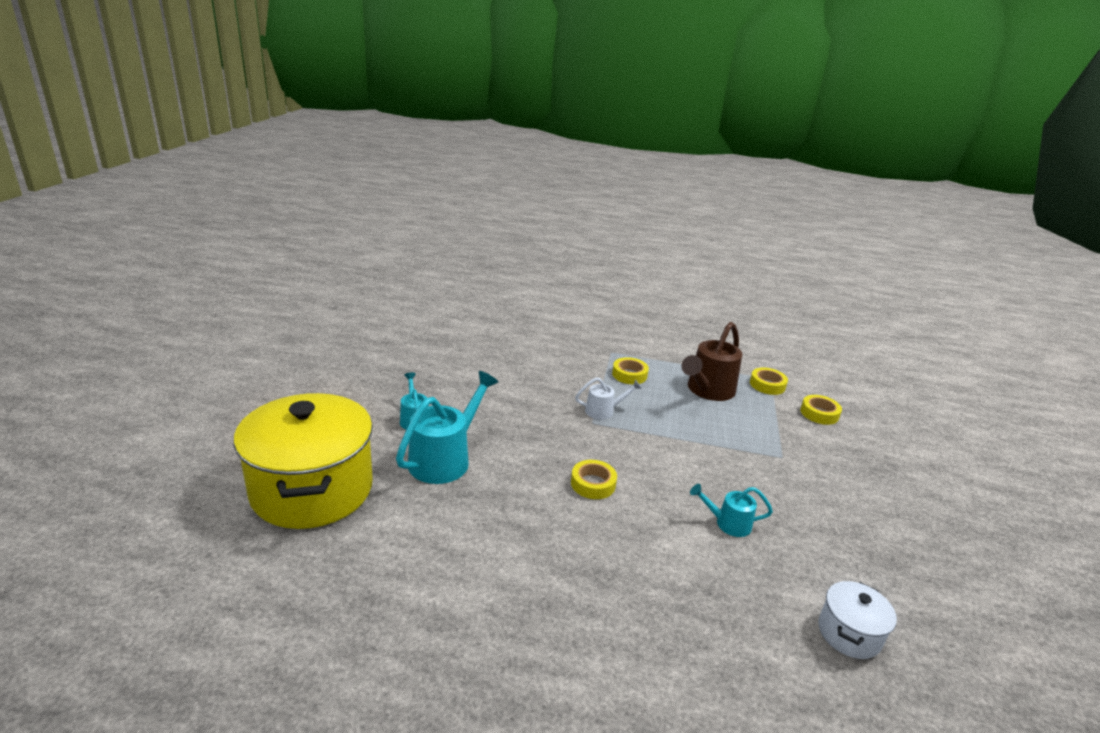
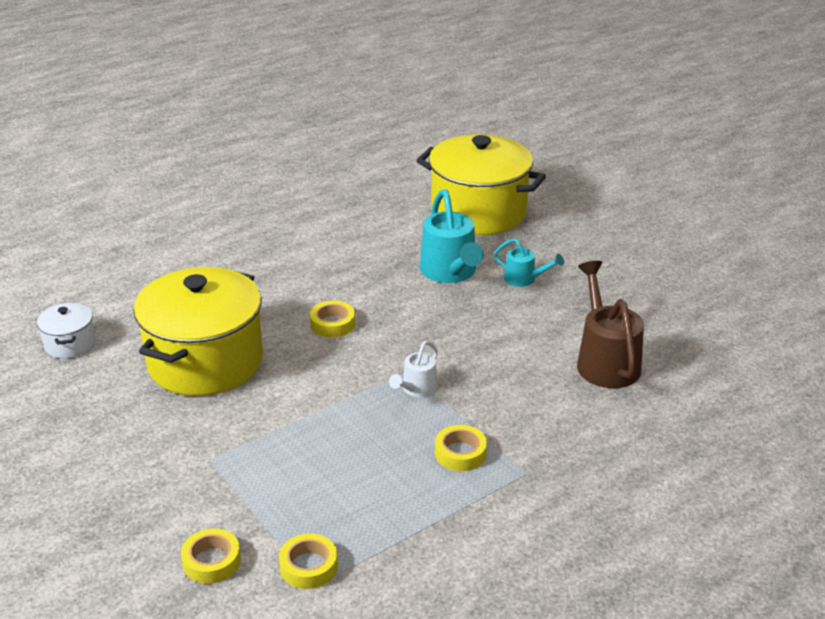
camera: 135 degrees right, 5 degrees up
brown watering can [681,322,742,401] -> brown watering can moved to [577,261,644,388]
turquoise watering can [690,484,773,537] -> yellow pot [133,267,263,396]

